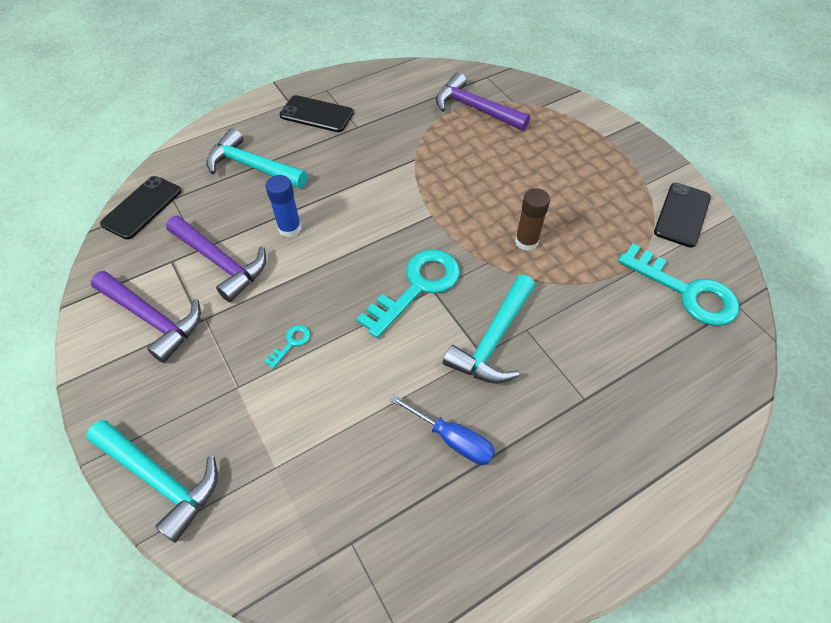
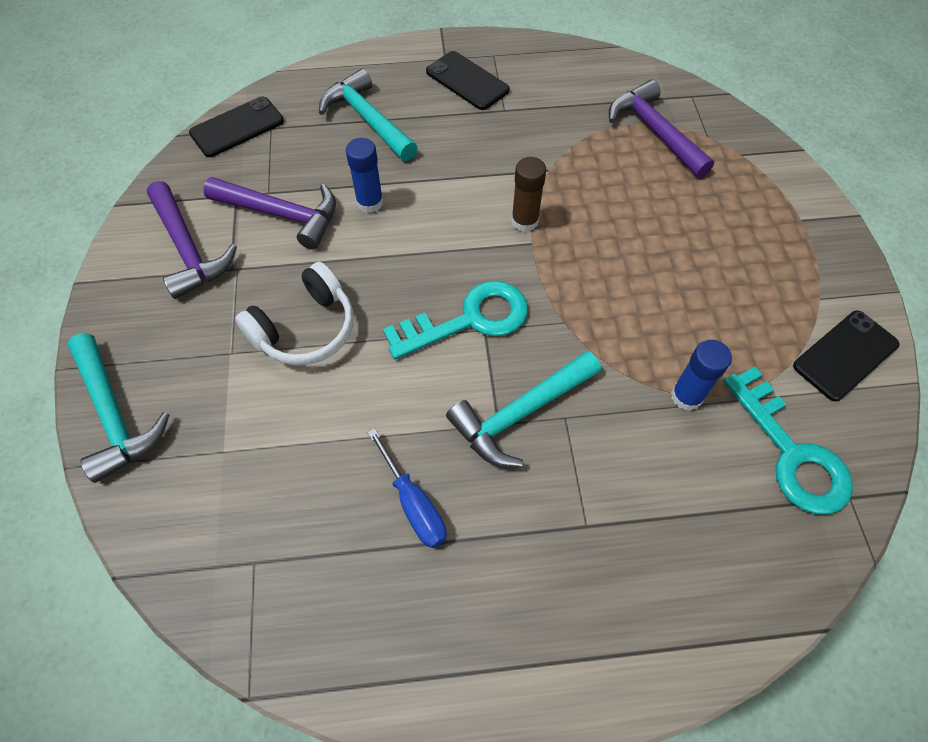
camera: 25 degrees right, 5 degrees up
purple hammer [166,215,266,302] -> purple hammer turned 45 degrees counterclockwise [203,177,336,250]
turquoise key [264,325,310,368] -> white headphones [235,262,353,366]
brown glue stick [515,188,550,251] -> brown glue stick moved to [511,157,546,232]
none -> blue glue stick [671,340,732,411]

